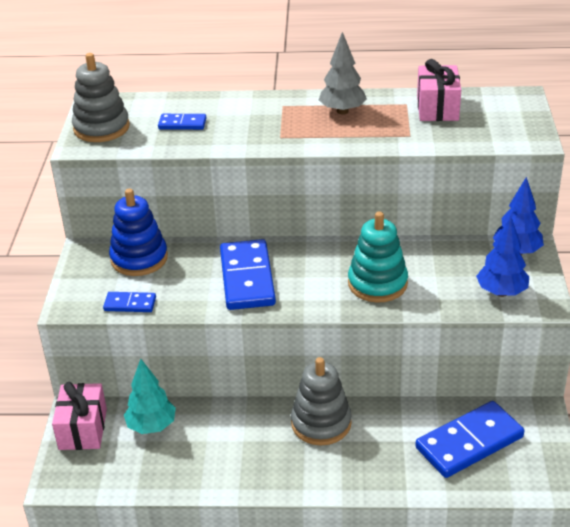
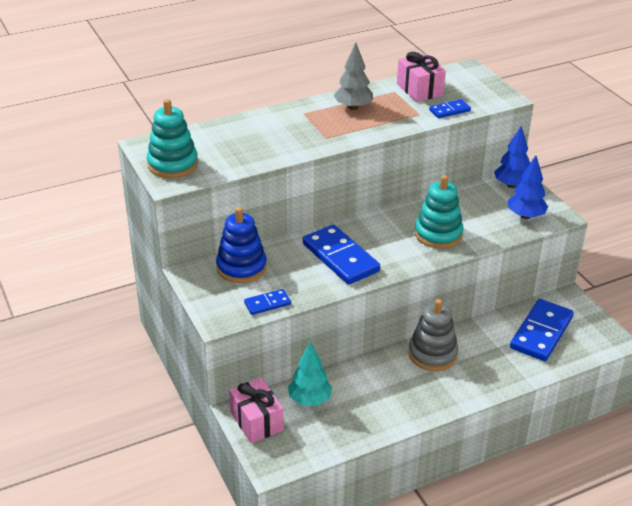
camera: 30 degrees left, 0 degrees up
grey stacking toy [72,53,130,142] -> turquoise stacking toy [147,99,198,178]
blue domino [158,114,206,130] -> blue domino moved to [429,99,471,118]

